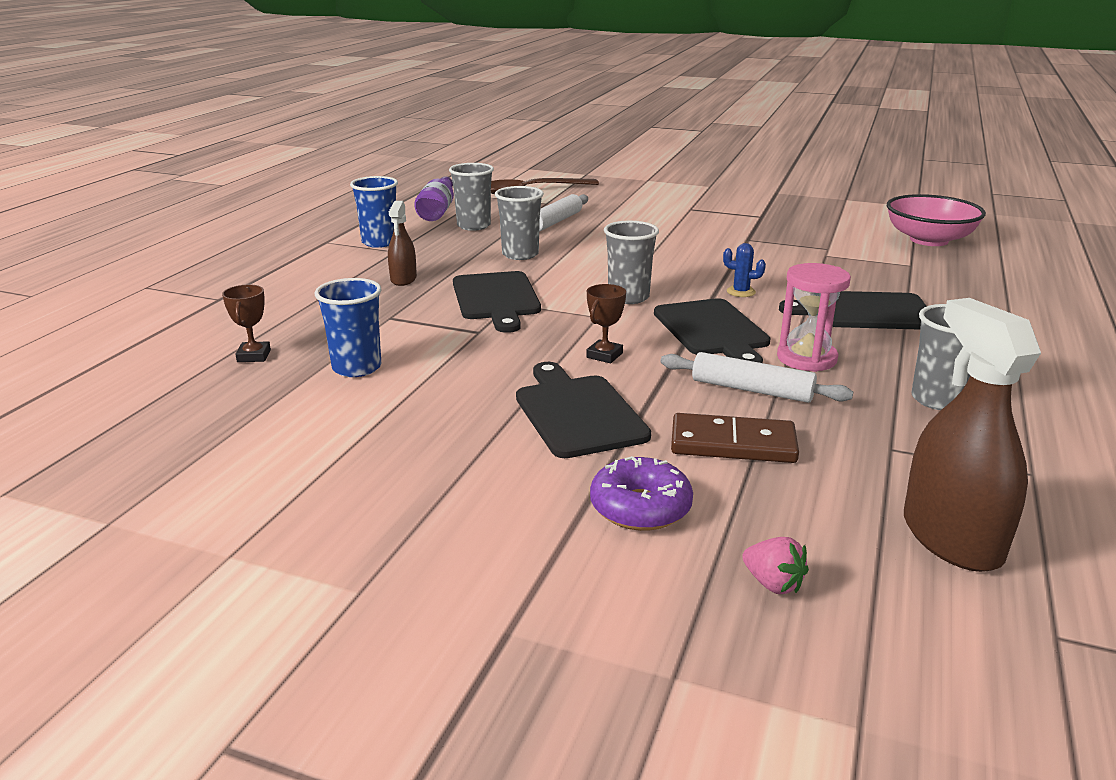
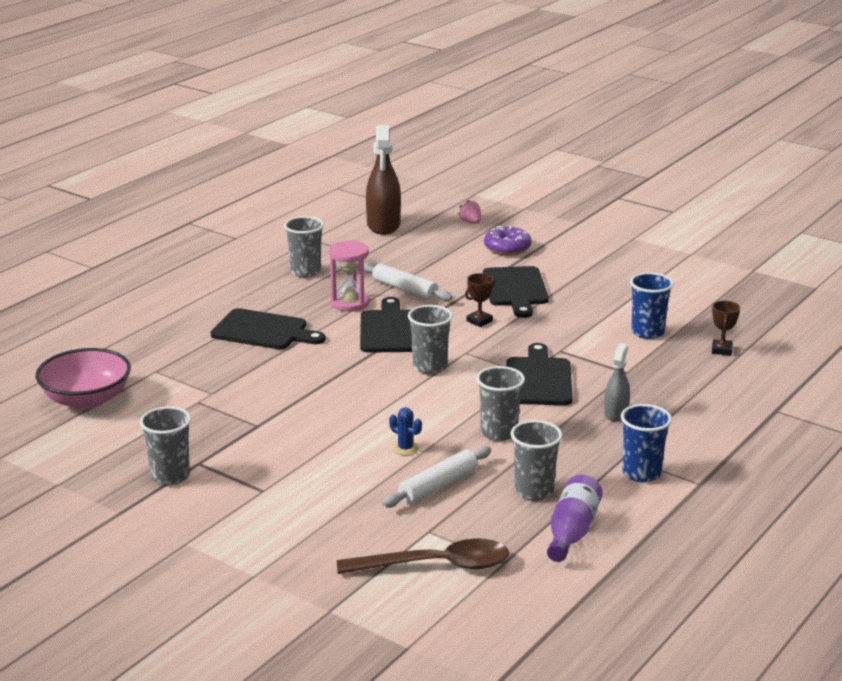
camera: 165 degrees left, 0 degrees up
brown spray bottle [388,201,417,286] -> grey spray bottle [604,343,630,421]
brown domino [671,413,799,463] -> none
blue cactus [723,243,766,297] -> blue cactus moved to [389,407,422,456]
none -> grey cup [140,406,191,485]

